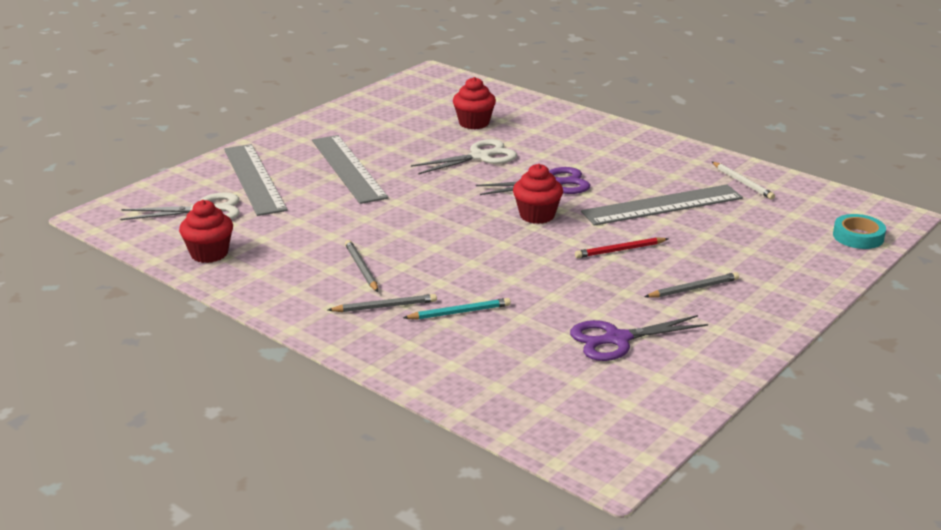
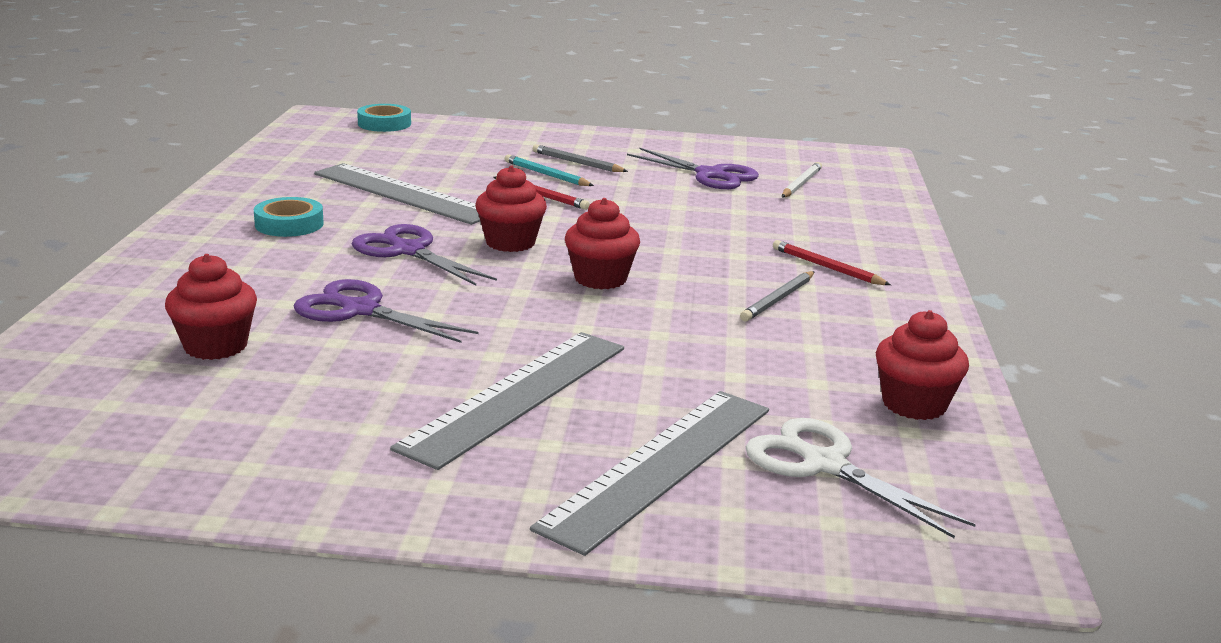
camera: 125 degrees left, 5 degrees down
grey pencil [328,294,437,312] -> red pencil [773,240,891,285]
turquoise pencil [403,298,511,320] -> turquoise pencil moved to [505,154,594,186]
white scissors [411,139,517,174] -> purple scissors [294,279,478,343]
white pencil [712,162,775,199] -> white pencil moved to [782,162,822,198]
none -> turquoise tape [254,197,324,237]
none -> red cupcake [565,198,640,289]

